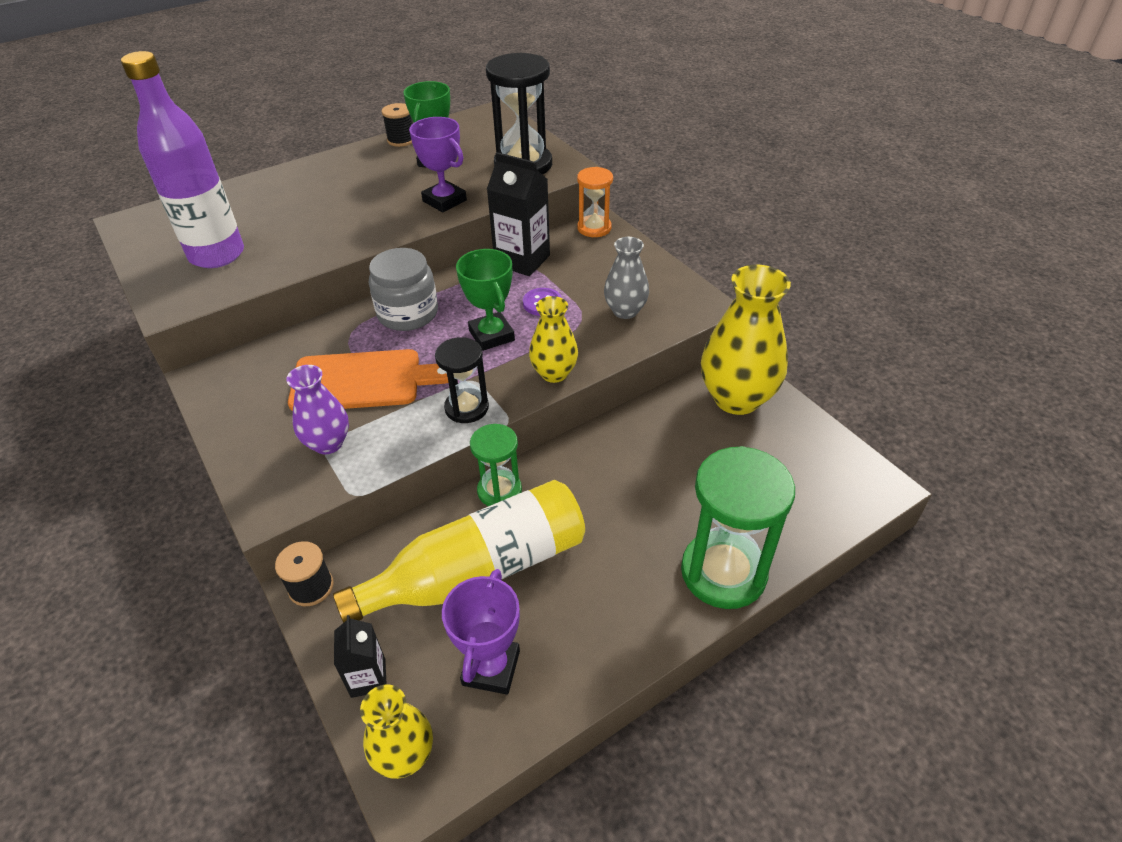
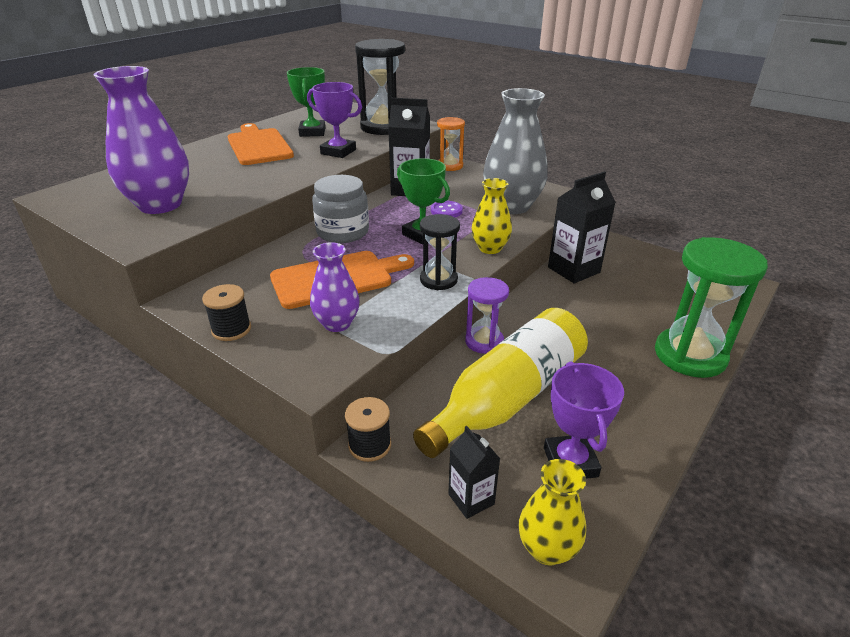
camera: 20 degrees left, 10 degrees down
purple bottle [121,51,244,268] -> purple vase [93,66,189,214]
black spool [381,103,413,147] -> black spool moved to [202,284,251,341]
green hourglass [470,424,522,506] -> purple hourglass [465,277,509,354]
grey vase [604,237,649,319] -> grey vase [483,88,548,214], size x1.78
yellow vase [701,265,791,415] -> none
none -> orange cutting board [228,123,294,165]
none -> black carton [548,172,616,283]

